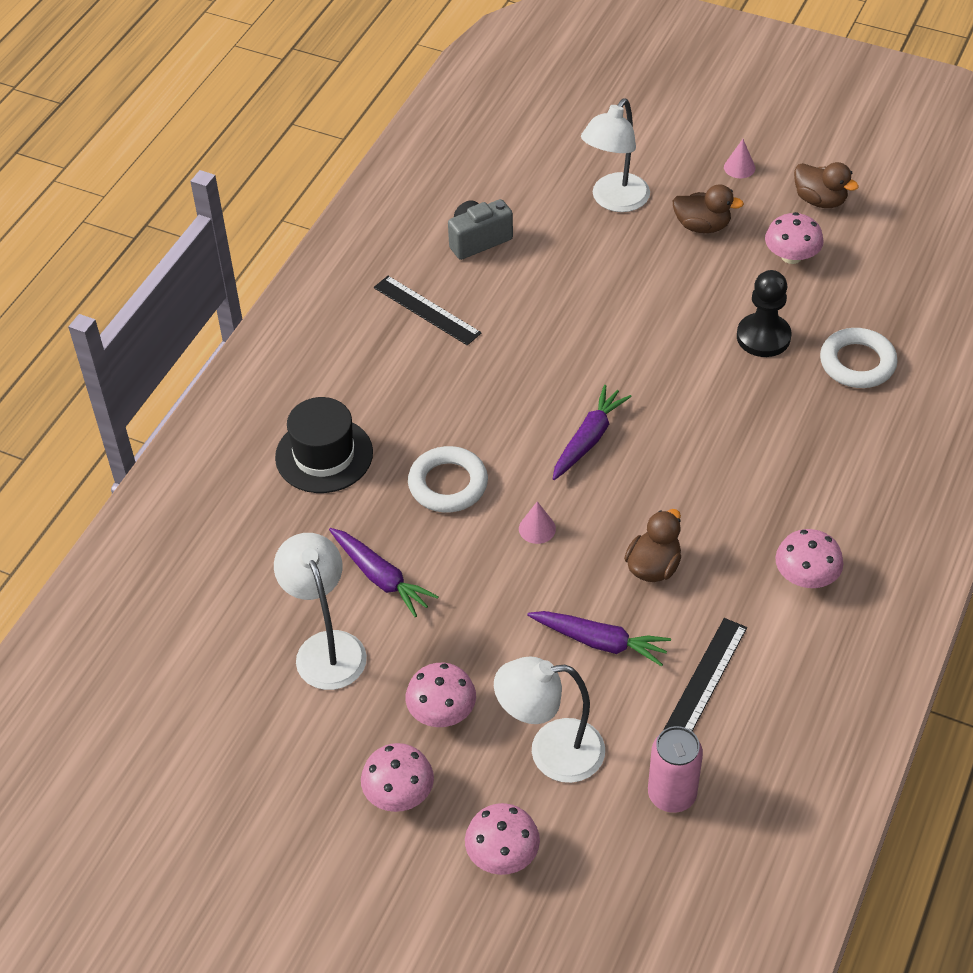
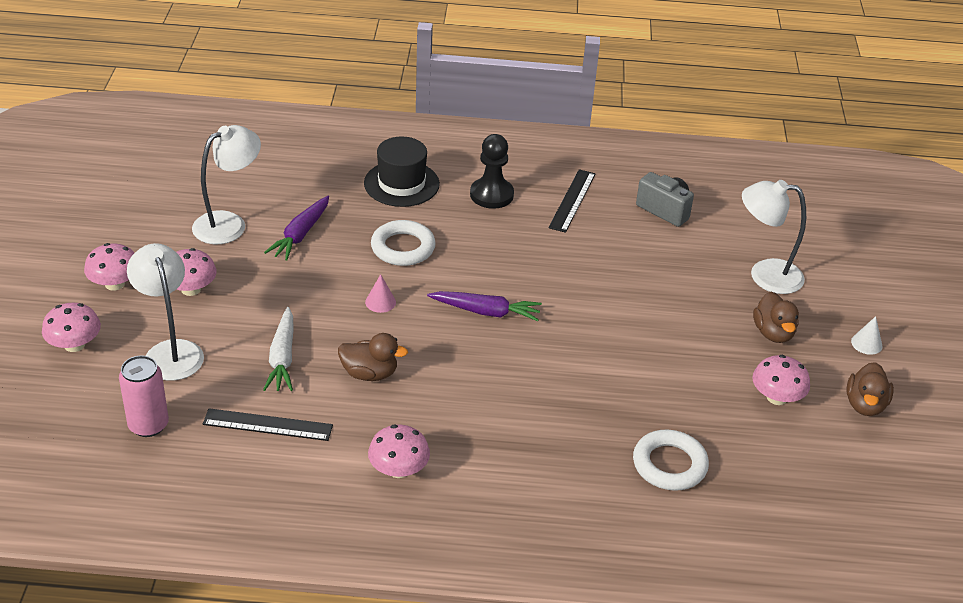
camera: 65 degrees right, 10 degrees down
purple carrot [527,611,671,666] -> white carrot [263,307,293,391]
pink cone [724,139,755,178] -> white cone [851,316,883,355]
black pawn [737,270,791,357] -> black pawn moved to [470,134,514,209]

